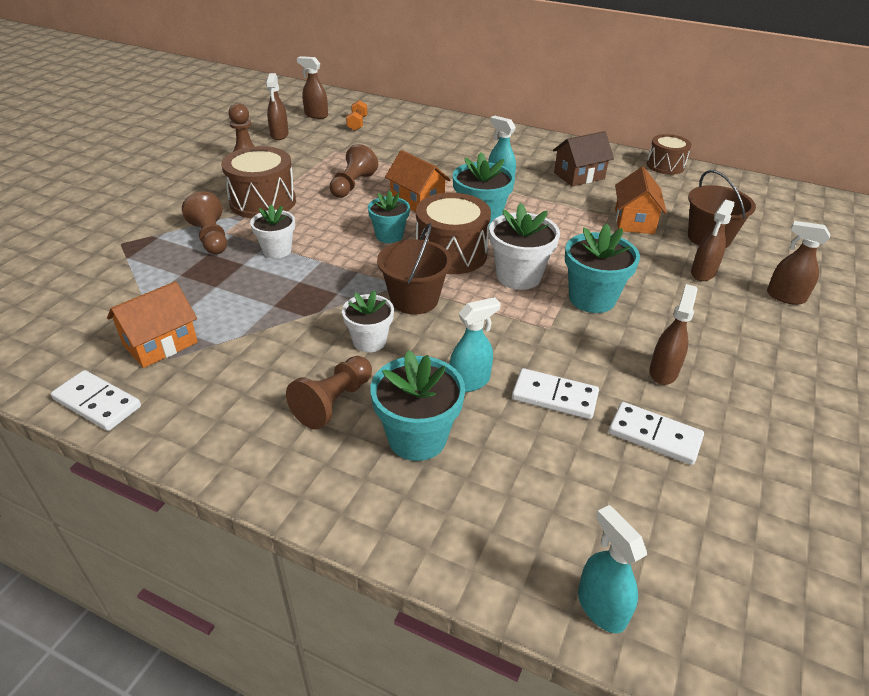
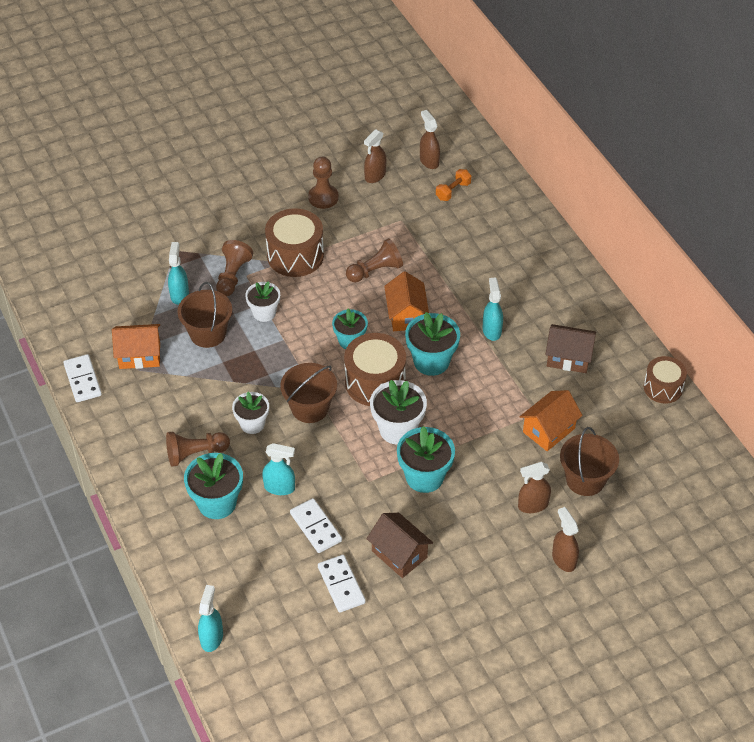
camera: 40 degrees right, 10 degrees up
brown spray bottle [649,284,698,385] -> brown house [367,513,433,578]
none -> turquoise spray bottle [168,242,189,305]
none -> brown bucket [178,282,232,348]

